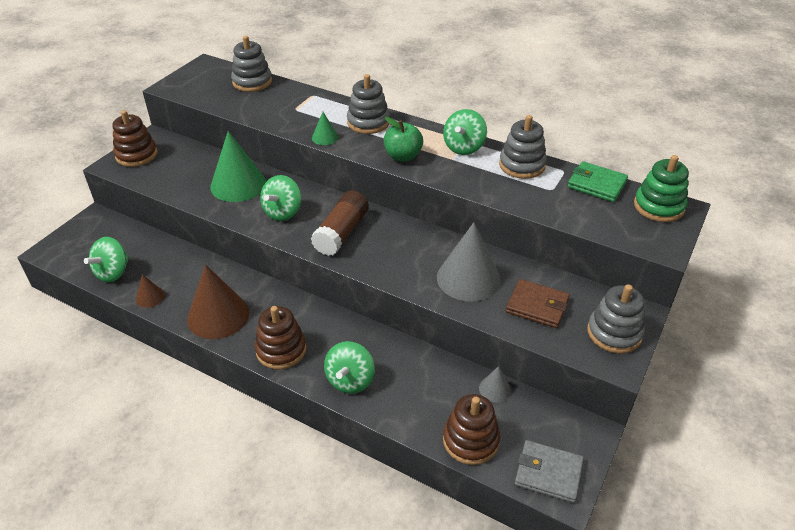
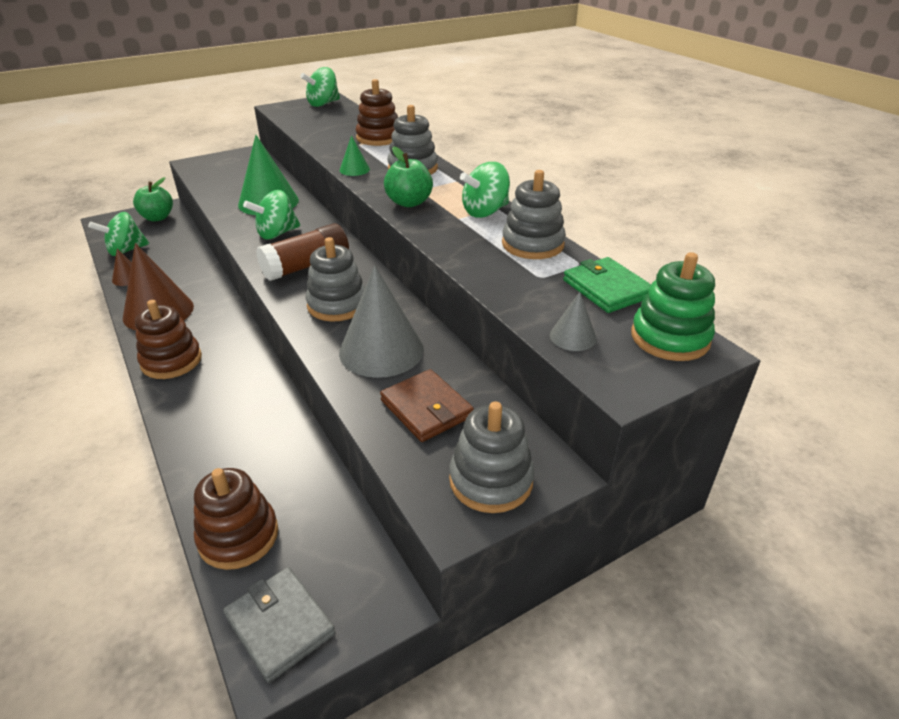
camera: 30 degrees right, 5 degrees down
brown stacking toy [112,110,157,167] -> brown stacking toy moved to [356,79,398,146]
grey stacking toy [231,36,272,92] -> grey stacking toy moved to [306,237,365,321]
green spinning top [324,341,375,394] -> green spinning top moved to [300,67,340,107]
grey cone [479,366,511,402] -> grey cone moved to [550,292,597,351]
none -> green apple [133,177,173,221]

